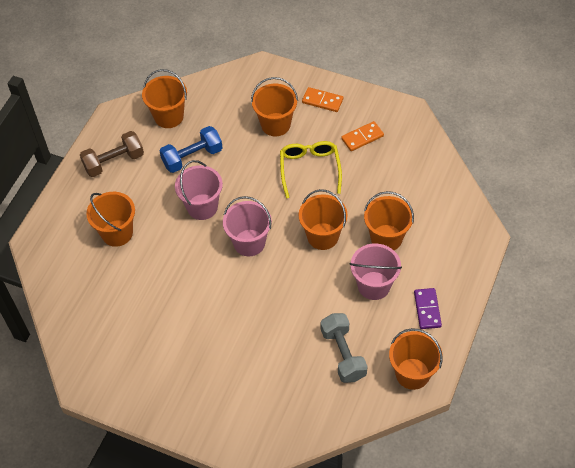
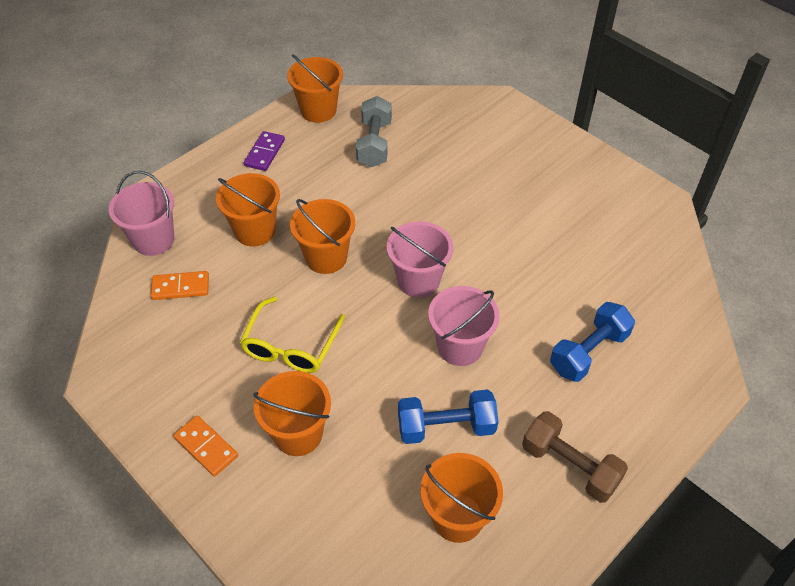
camera: 160 degrees left, 5 degrees down
brown dumbbell [80,131,144,177] -> brown dumbbell turned 45 degrees clockwise [522,411,628,503]
orange bucket [86,192,135,247] -> blue dumbbell [550,302,635,382]
orange domino [341,121,384,151] -> orange domino moved to [151,271,209,300]
pink bucket [350,244,402,300] -> pink bucket moved to [109,171,174,256]

